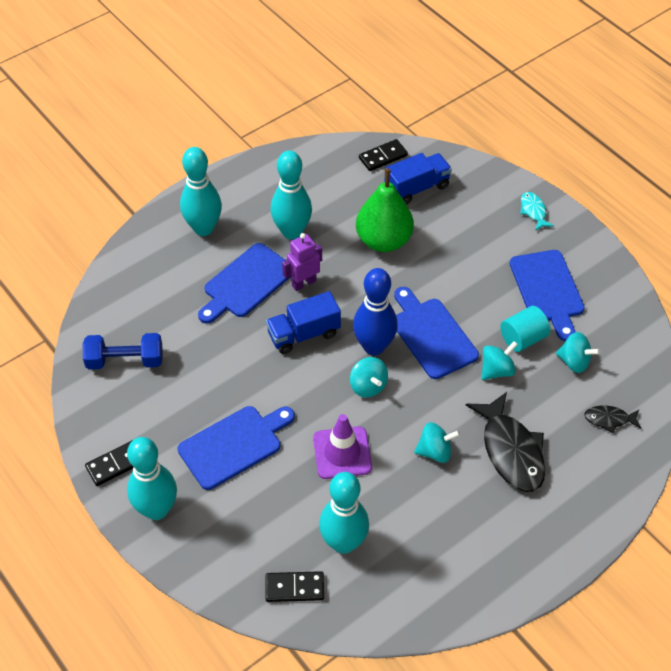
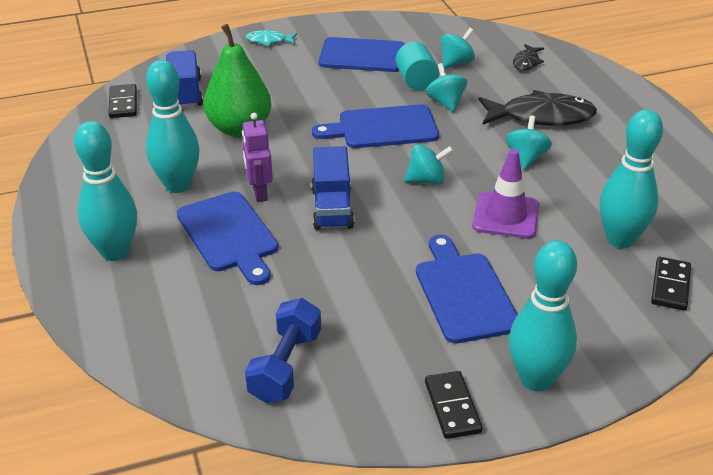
camera: 70 degrees left, 15 degrees down
blue bowling pin [353,268,398,355] -> none

